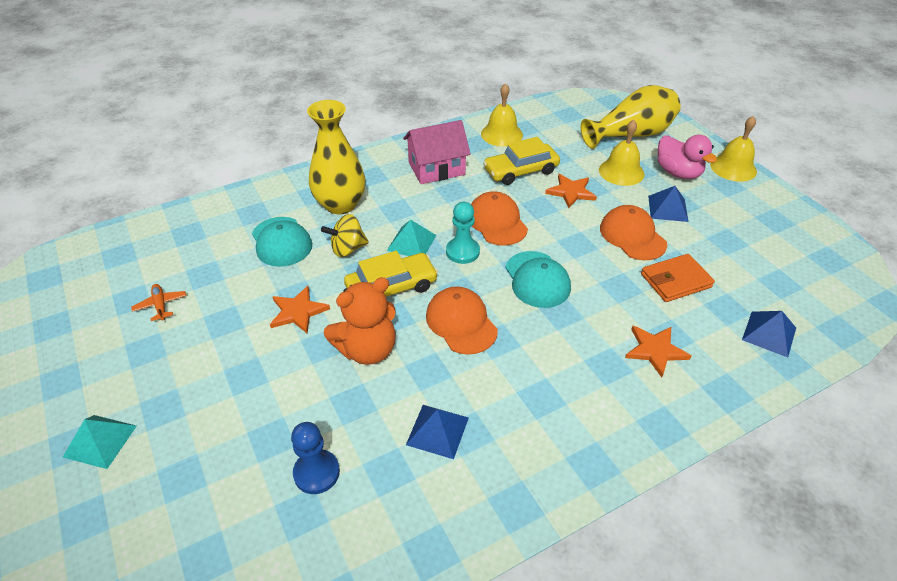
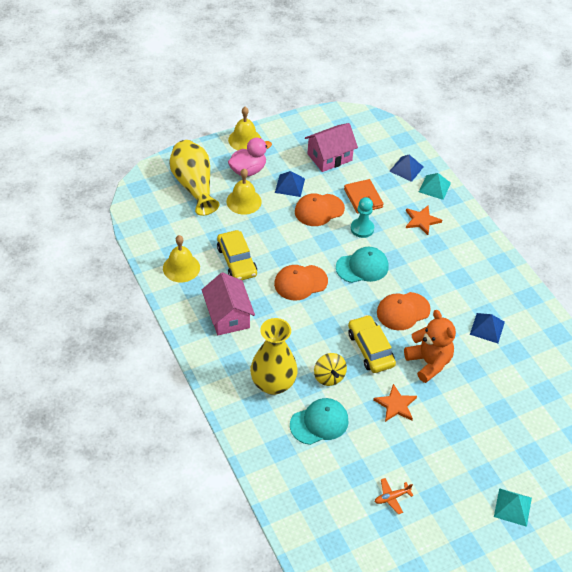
camera: 90 degrees left, 5 degrees up
blue pawn [291,422,340,494] -> none
turquoise pyramid [387,220,436,256] -> turquoise pyramid moved to [419,173,451,200]
turquoise pawn [446,202,480,264] -> turquoise pawn moved to [351,197,374,238]
orange star [545,174,597,208] -> none
none -> pink house [305,123,358,172]

